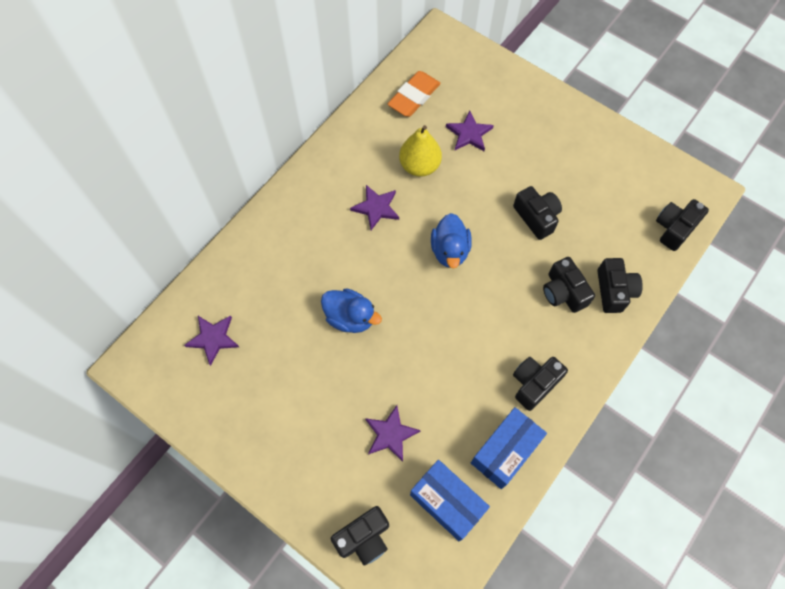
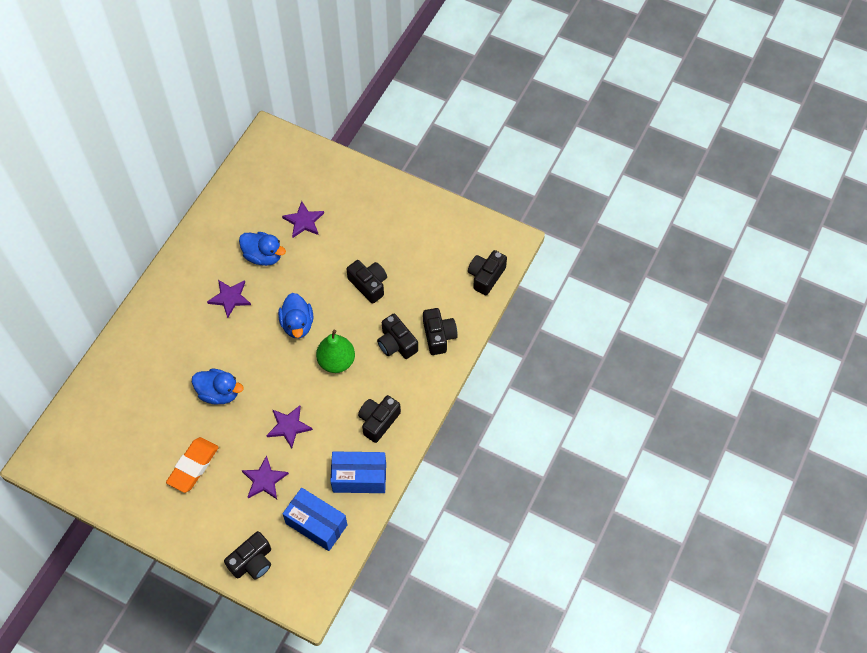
camera: 10 degrees left, 5 degrees down
purple star [184,316,239,366] -> purple star moved to [266,406,313,448]
orange eraser [387,71,441,117] -> orange eraser moved to [166,437,219,493]
yellow pear [399,125,442,177] -> blue duck [239,232,286,266]
blue box [471,407,547,489] -> blue box turned 60 degrees clockwise [330,451,386,493]
none -> green pear [316,330,355,373]

